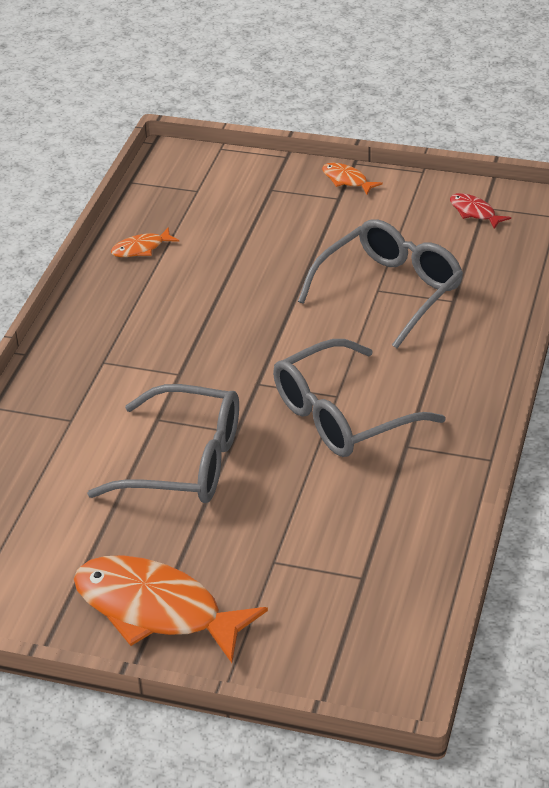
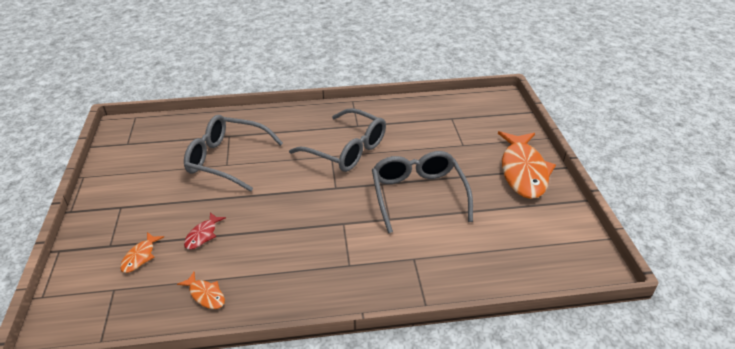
camera: 115 degrees left, 0 degrees up
orange fish [322,163,383,195] -> orange fish moved to [120,232,164,273]
red fish [450,193,511,229] -> red fish moved to [184,212,226,249]

